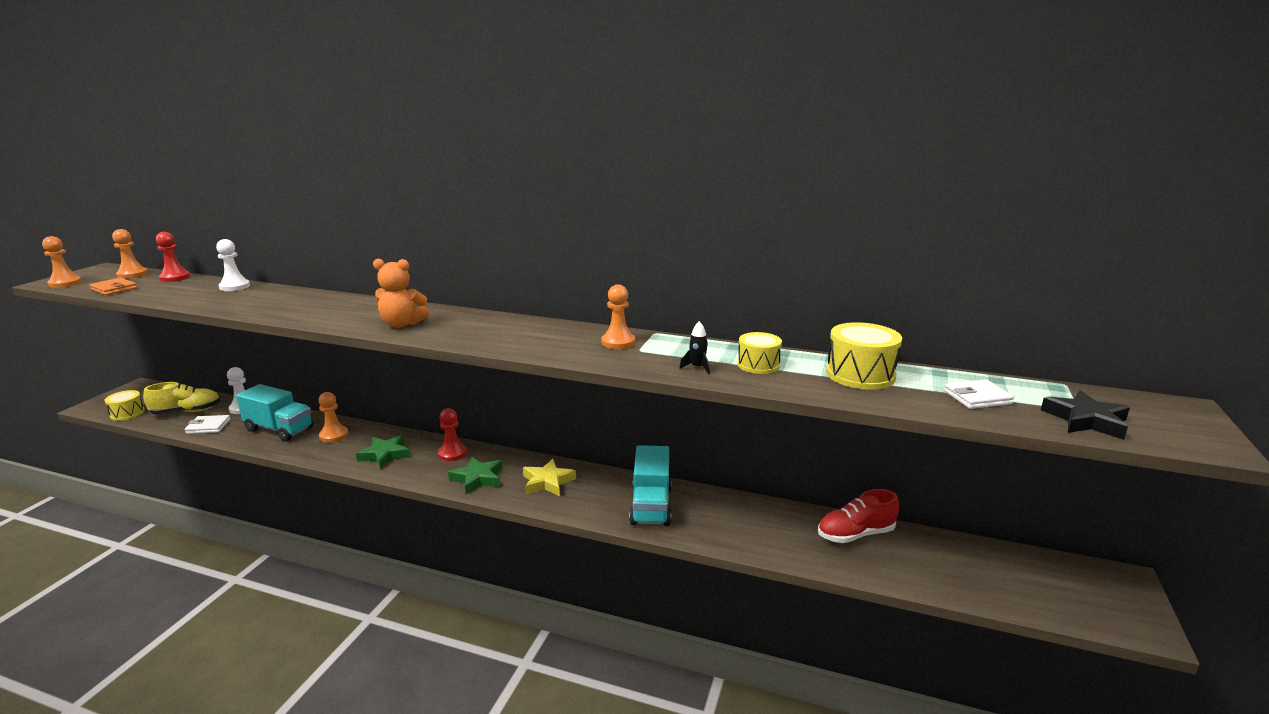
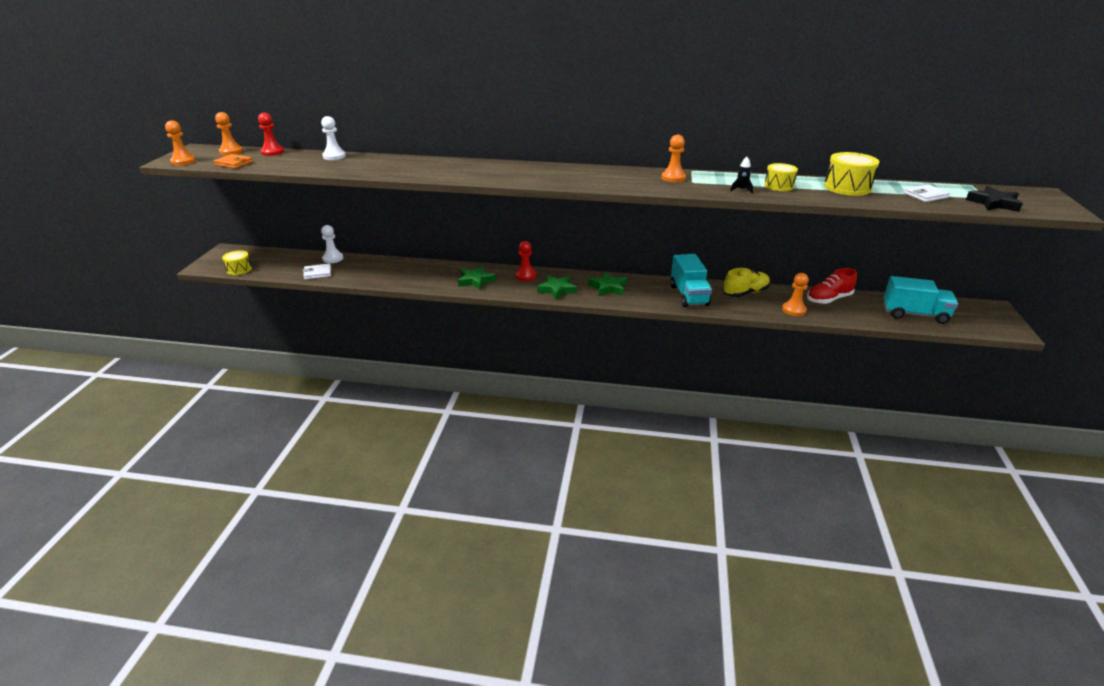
camera: 10 degrees left, 10 degrees up
yellow shoe [143,382,220,414] -> yellow shoe moved to [723,268,770,297]
turquoise truck [236,384,313,441] -> turquoise truck moved to [883,276,958,324]
orange pawn [318,392,348,443] -> orange pawn moved to [782,273,809,316]
orange teddy bear [373,259,429,328] -> none
yellow star [523,459,576,496] -> green star [588,272,627,296]

